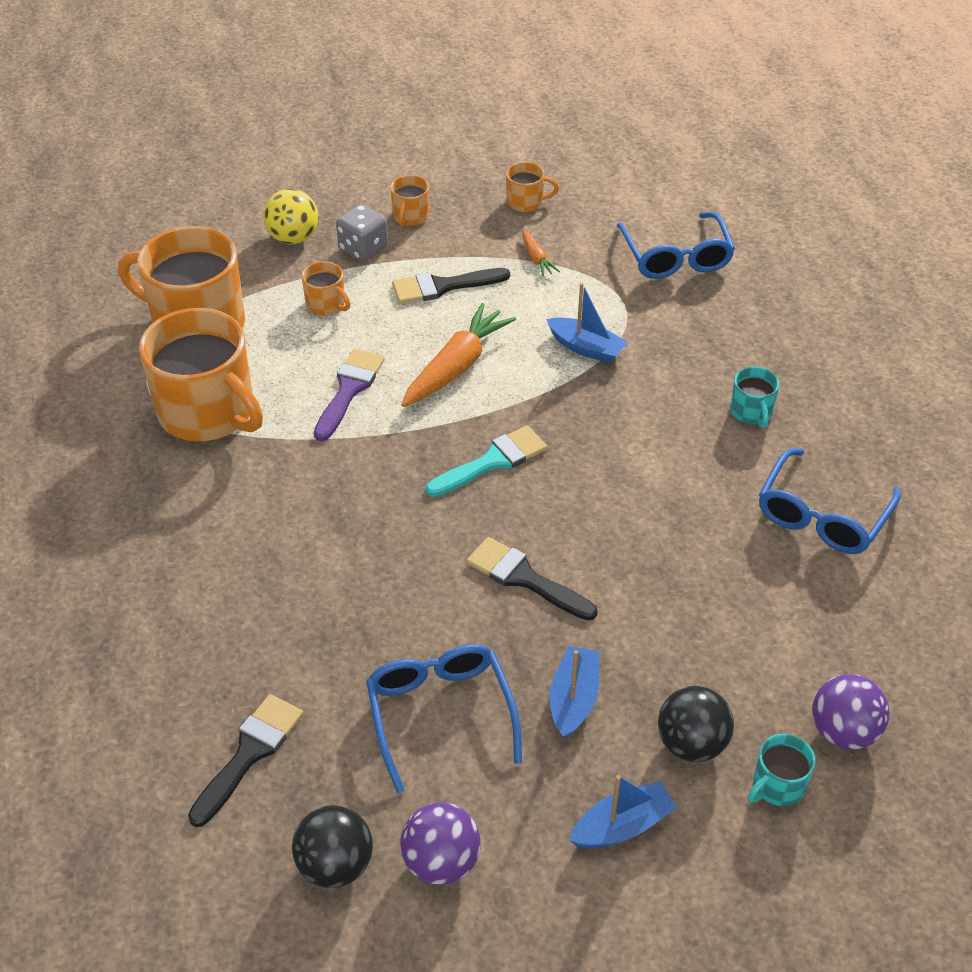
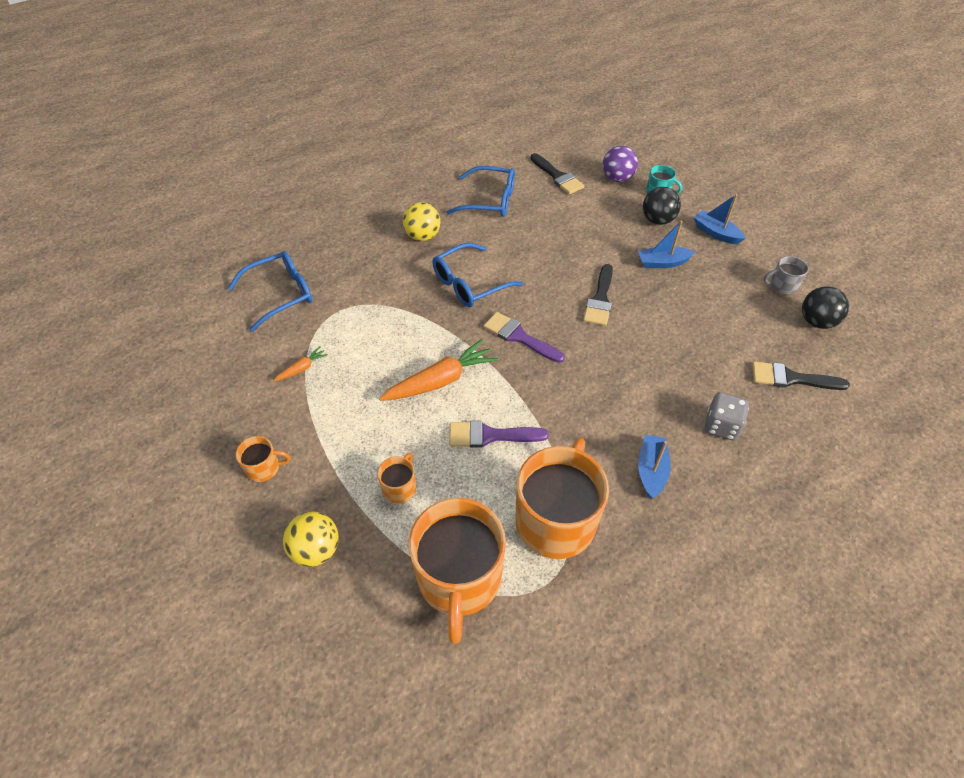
camera: 110 degrees left, 5 degrees up
grey dice [336,204,388,262] -> grey dice moved to [705,392,749,440]
blue glasses [366,644,522,793] -> blue glasses moved to [432,243,523,307]
black brush [392,268,510,304] -> black brush moved to [530,153,584,194]
purple ball [400,802,481,885] -> grey mug [763,256,809,294]
orange carrot [401,303,516,407] -> orange carrot turned 135 degrees clockwise [379,339,498,401]
turquoise brush [426,425,548,497] -> purple brush [483,312,565,363]
orange mug [506,162,559,212] -> none
blue boat [546,283,628,363] -> blue boat moved to [638,435,671,499]
turquoise mug [730,367,779,428] -> yellow ball [403,202,440,241]

